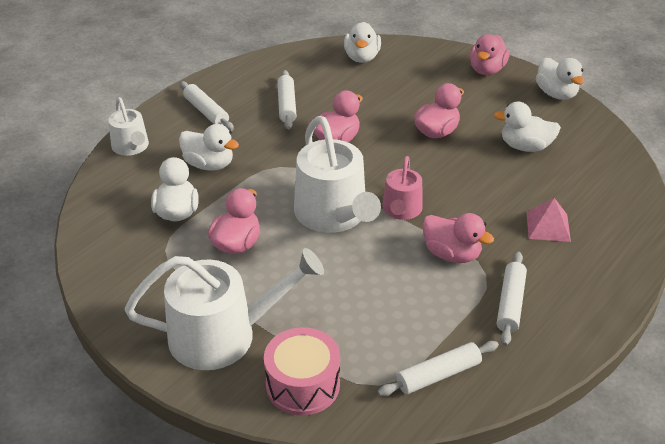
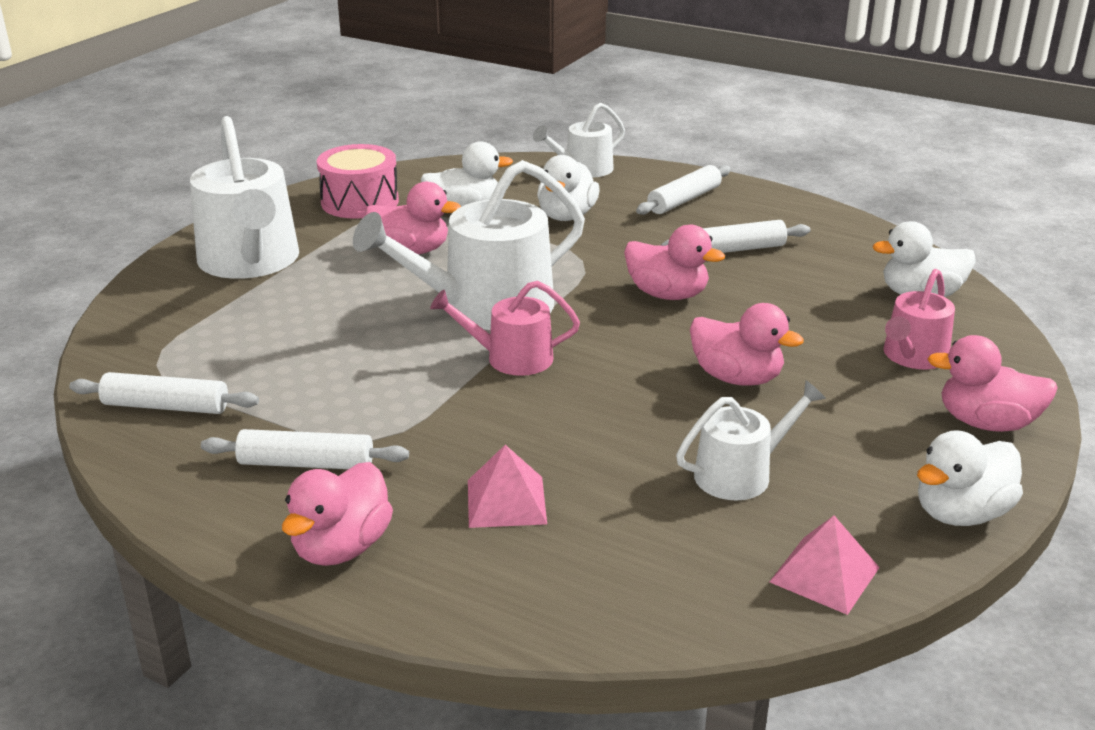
camera: 80 degrees right, 10 degrees down
pink drum [264,327,340,416] -> pink drum moved to [317,144,399,219]
white rolling pin [377,341,499,396] -> white rolling pin turned 45 degrees counterclockwise [69,372,259,414]
pink duck [422,213,494,263] -> pink duck moved to [282,462,393,566]
white duck [494,102,561,152] -> white watering can [676,380,826,500]
none -> pink pyramid [770,516,880,615]
none -> pink watering can [884,269,955,369]

